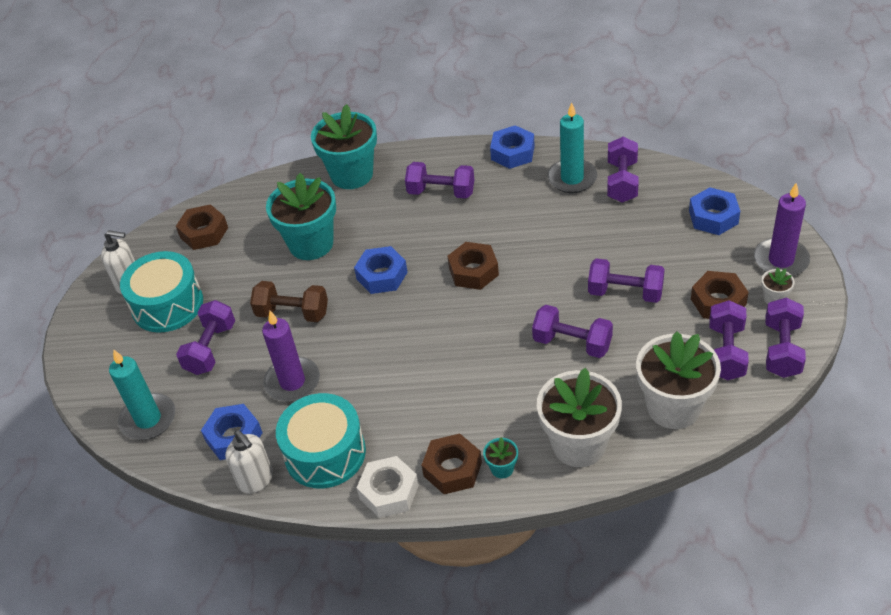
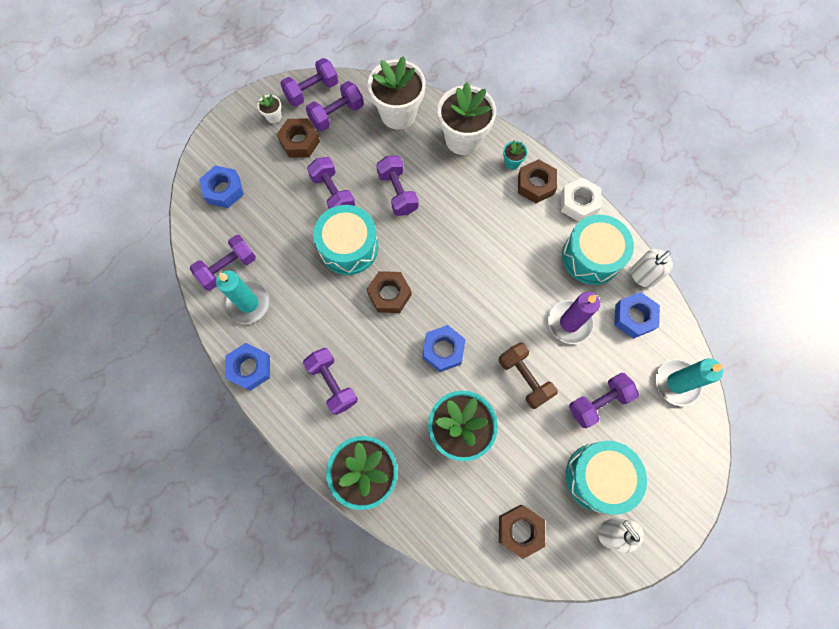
camera: 140 degrees left, 25 degrees up
white soap dispenser [225,430,273,494] -> white soap dispenser turned 135 degrees counterclockwise [631,249,673,288]
purple candle [754,183,810,276] -> none
none -> turquoise drum [313,205,378,275]

